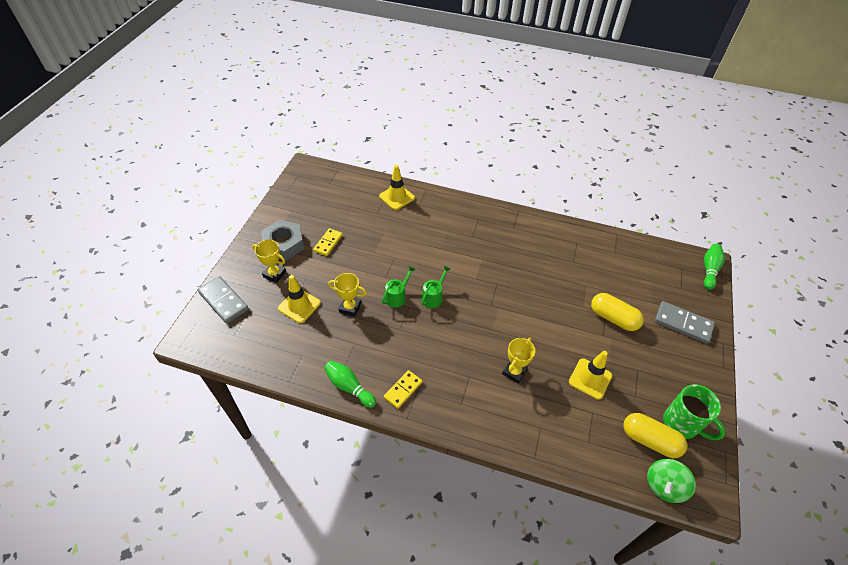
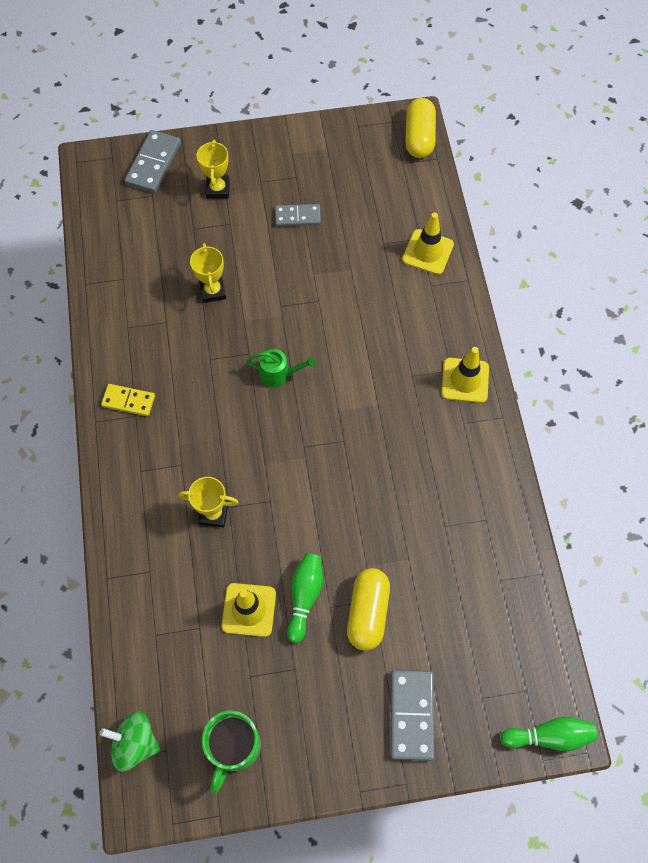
camera: 65 degrees right, 15 degrees up
grey nut [261,220,304,260] -> none
yellow traffic cone [278,275,321,323] -> yellow traffic cone moved to [442,347,489,403]
yellow domino [313,228,343,256] -> grey domino [275,204,321,227]
green bowling pin [324,361,376,408] -> green bowling pin moved to [287,553,323,643]
green watering can [382,266,416,308] -> none
yellow capsule [623,413,687,458] -> yellow capsule moved to [405,98,436,158]

